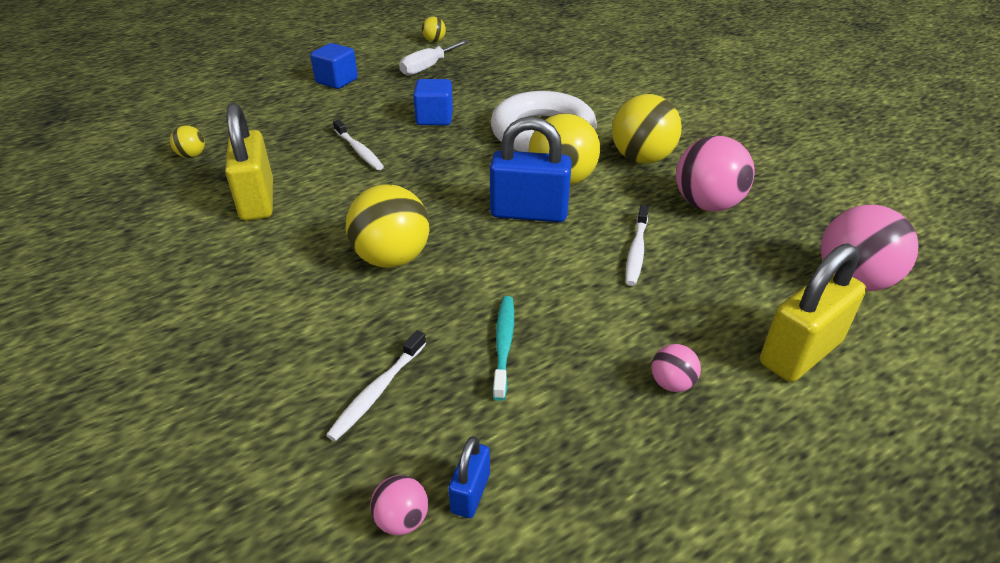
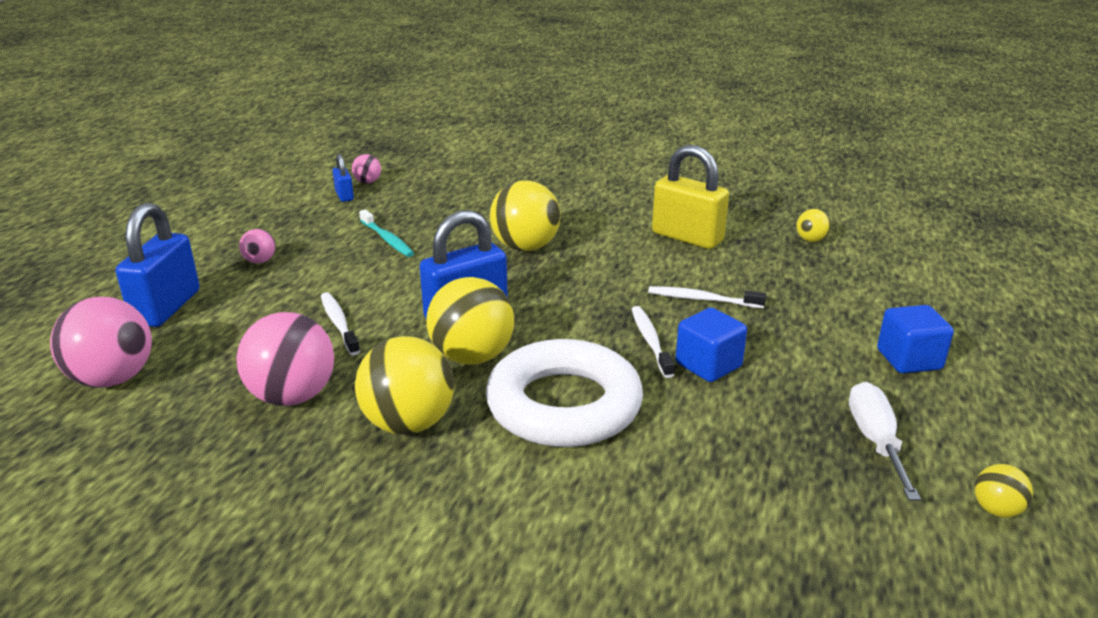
camera: 140 degrees right, 10 degrees down
white toothbrush [326,330,427,441] -> white toothbrush moved to [632,306,675,378]
yellow padlock [760,243,866,382] -> blue padlock [116,203,200,327]

